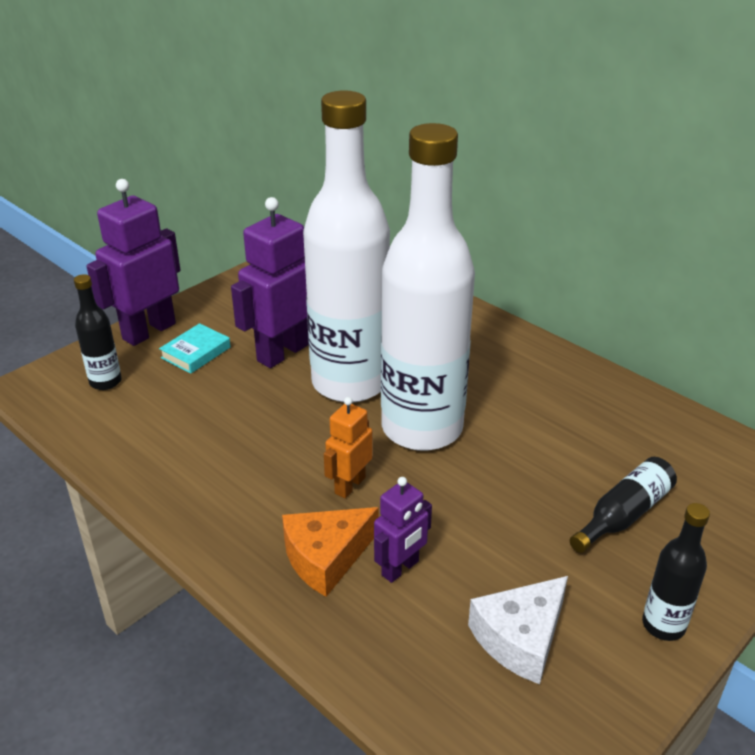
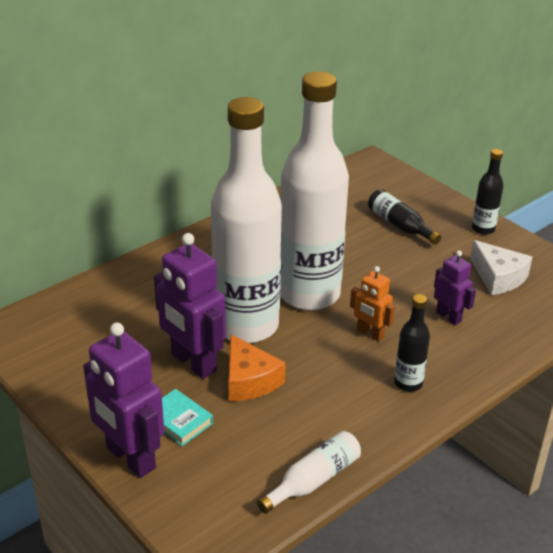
camera: 85 degrees left, 0 degrees up
black bottle [74,274,122,390] -> black bottle moved to [394,294,430,392]
orange cheese [282,507,378,597] -> orange cheese moved to [228,334,286,402]
none -> white bottle [257,431,361,514]

